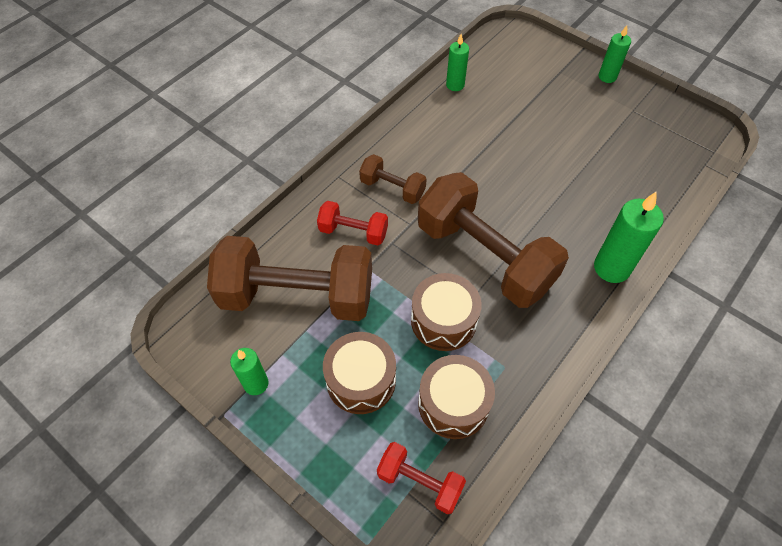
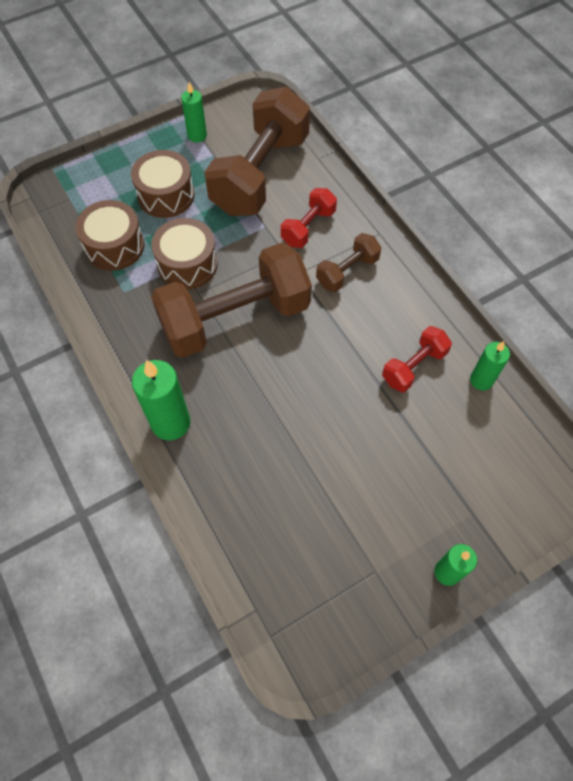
camera: 110 degrees right, 5 degrees up
red dumbbell [377,442,466,514] -> red dumbbell moved to [382,326,452,392]

